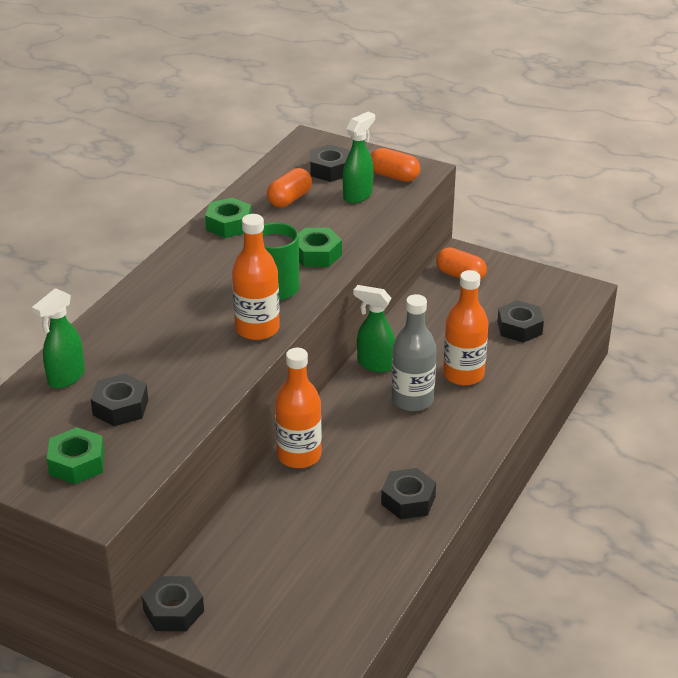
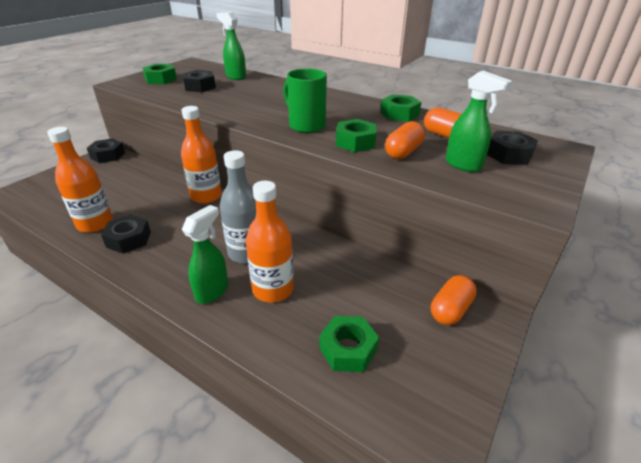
camera: 95 degrees right, 0 degrees up
orange bottle [232,214,280,340] -> orange bottle moved to [47,127,113,233]
green spray bottle [354,285,395,372] -> green spray bottle moved to [182,205,228,304]
orange capsule [371,148,420,182] -> orange capsule moved to [385,121,425,159]
black nut [497,300,544,343] -> green nut [319,316,379,372]

